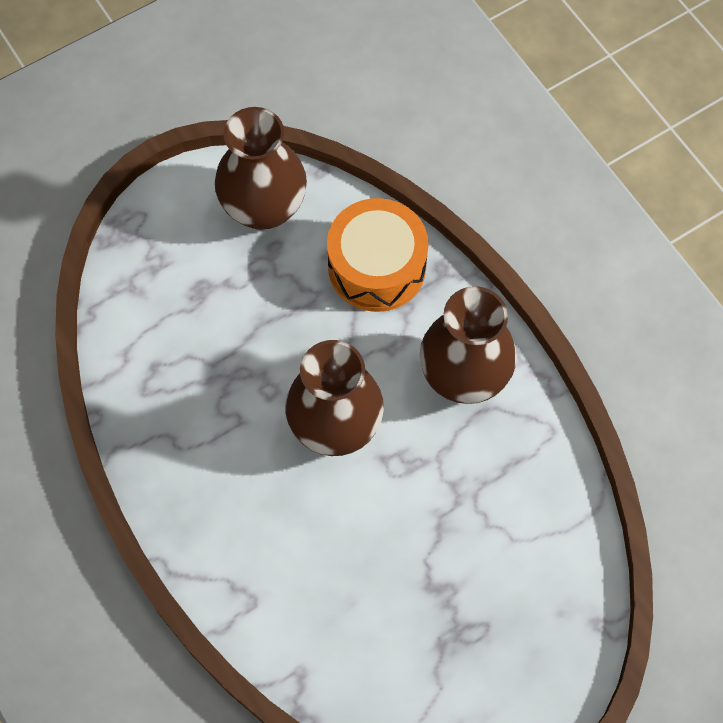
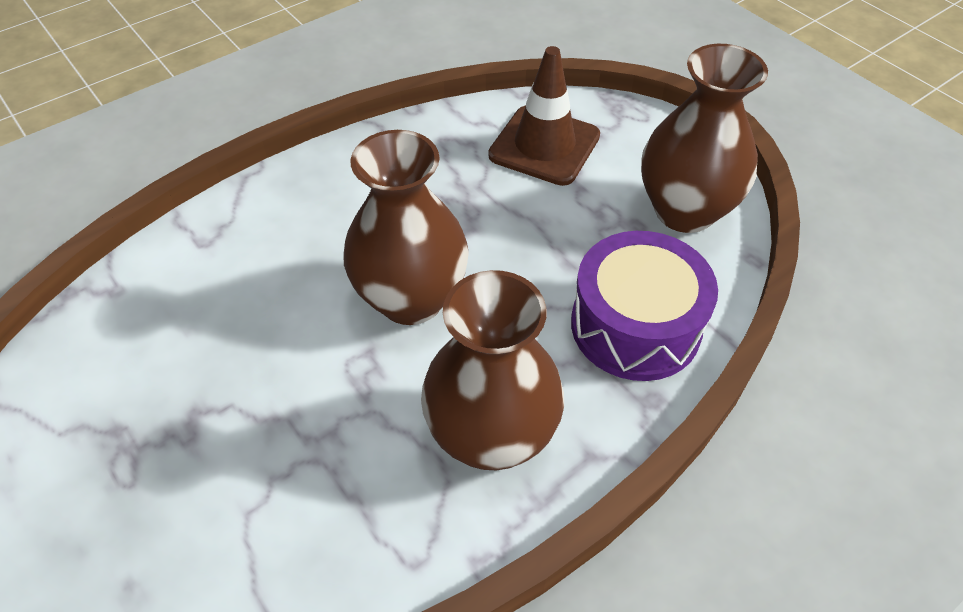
camera: 85 degrees right, 15 degrees down
orange drum [327,198,428,312] -> purple drum [571,231,718,381]
none -> brown traffic cone [488,46,600,186]

